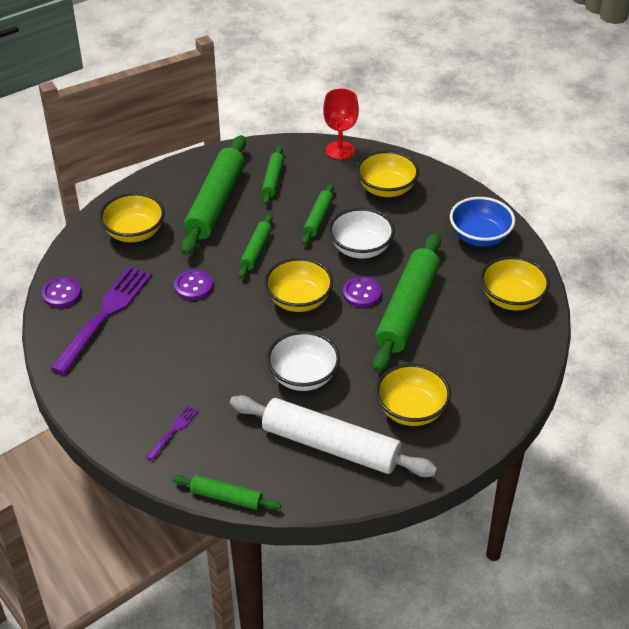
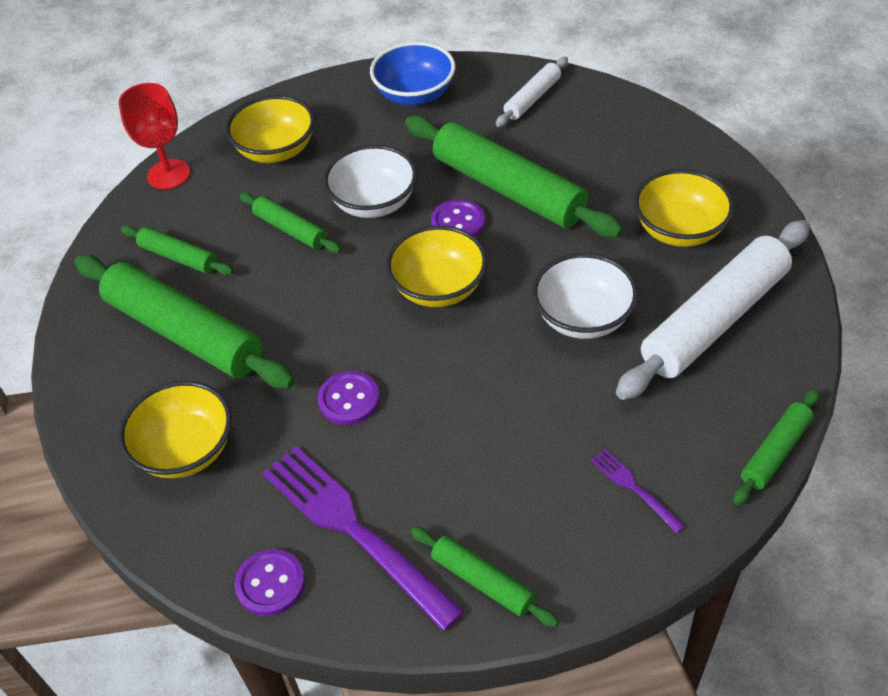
camera: 65 degrees left, 5 degrees up
green rolling pin [239,214,273,278] -> green rolling pin moved to [411,527,559,627]
yellow bowl [480,256,550,310] -> white rolling pin [496,57,568,127]

